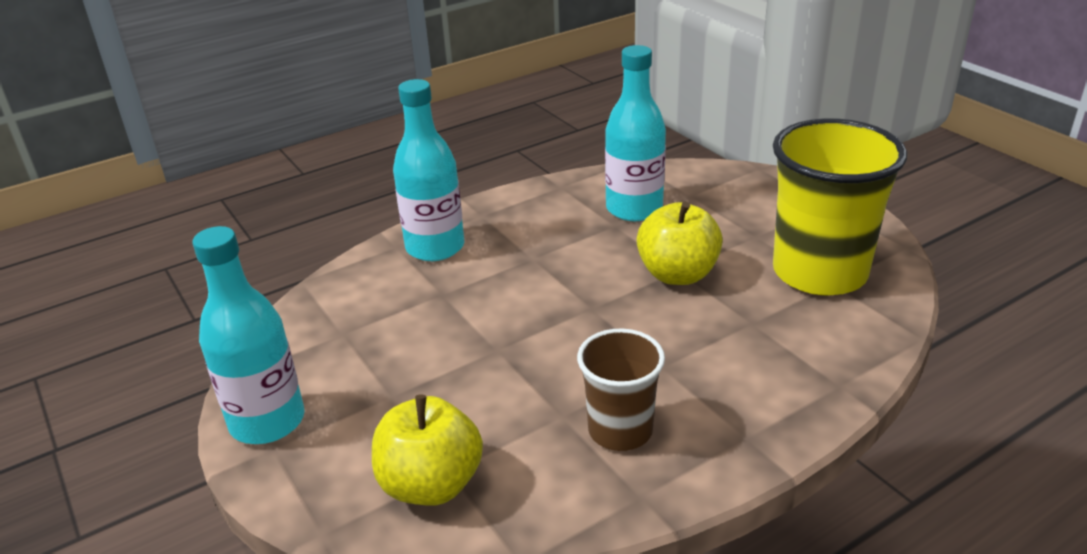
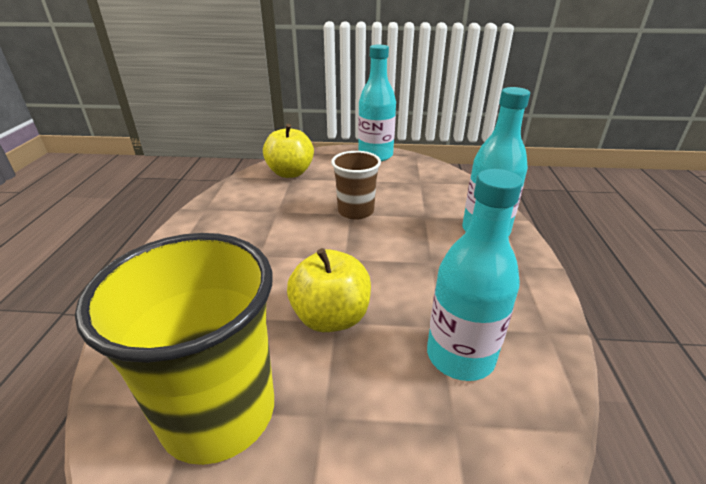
camera: 125 degrees right, 0 degrees up
brown cup [577,329,665,451] -> brown cup moved to [331,151,381,220]

